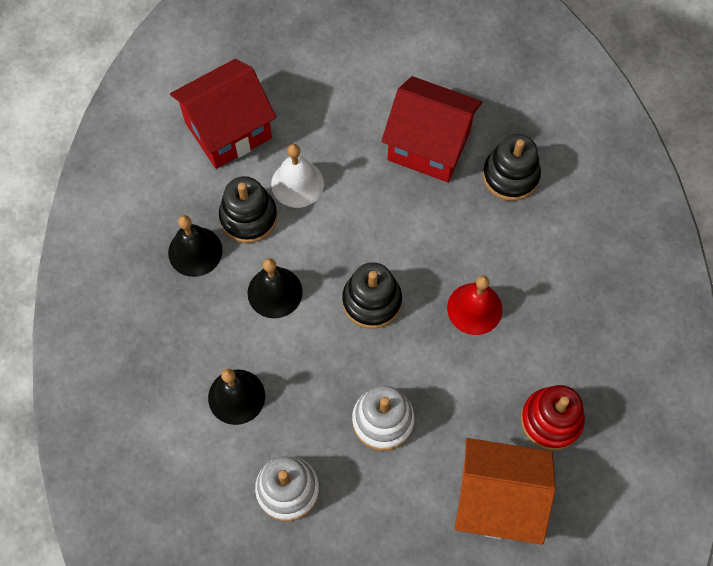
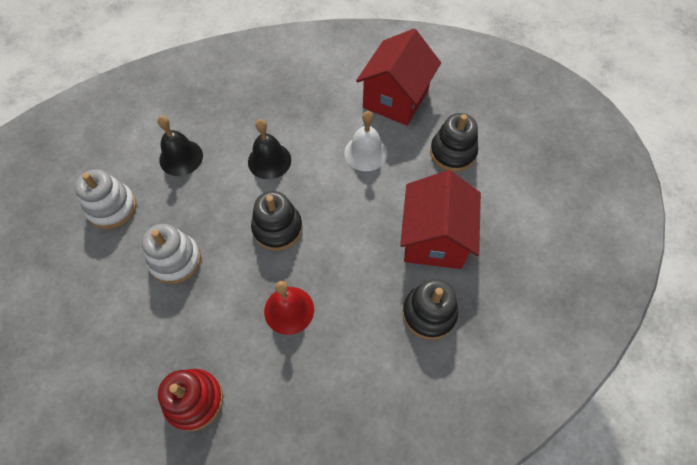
camera: 75 degrees right, 5 degrees down
black bell [168,215,223,277] -> none
red house [170,59,276,169] -> red house turned 75 degrees clockwise [356,29,441,126]
black stacking toy [219,176,277,243] -> black stacking toy moved to [430,113,478,172]
orange house [455,438,556,545] -> none

